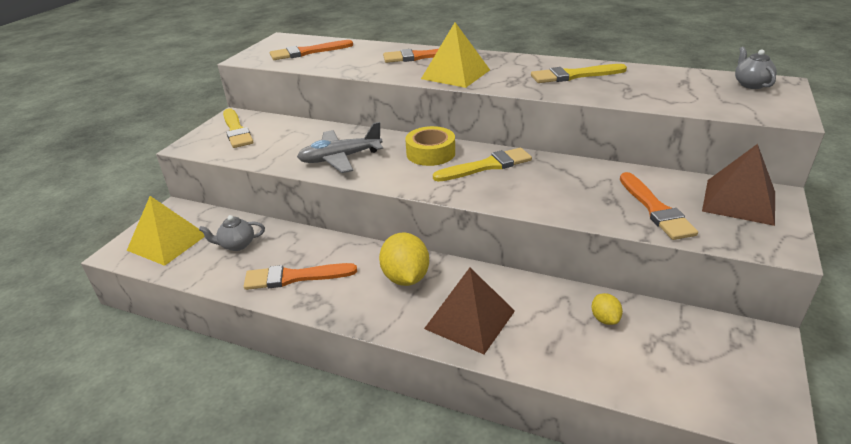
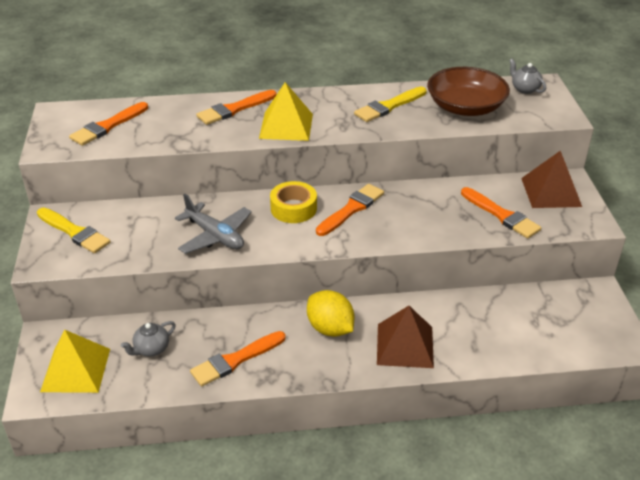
camera: 30 degrees left, 5 degrees up
grey plane [297,122,383,173] -> grey plane turned 90 degrees counterclockwise [175,194,252,254]
yellow brush [433,148,532,182] -> orange brush [316,184,384,236]
yellow lemon [592,293,623,325] -> none
none -> brown bowl [427,67,510,116]

